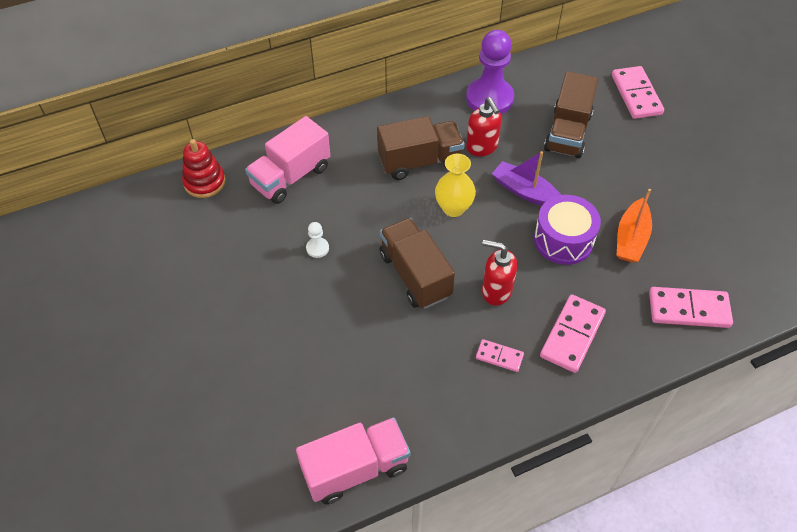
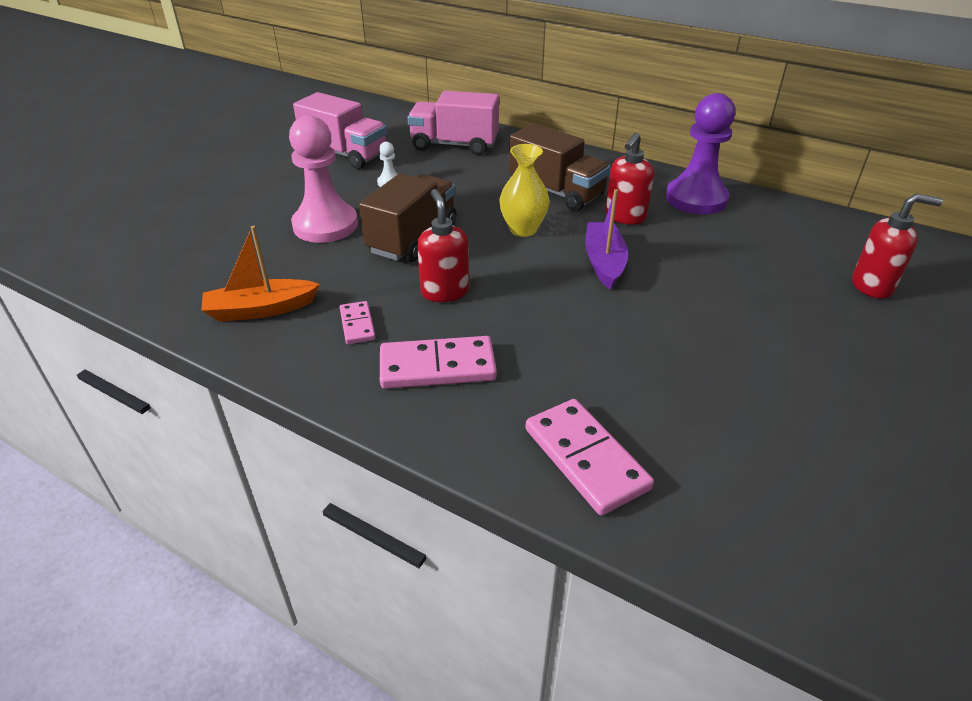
camera: 55 degrees right, 15 degrees down
red stacking toy [182,139,226,198] -> none
pink truck [296,417,411,504] -> pink truck moved to [293,92,387,169]
purple drum [534,195,601,265] -> none
brown truck [544,71,598,158] -> none
pink domino [612,66,664,119] -> red soap dispenser [852,194,943,299]
orange boat [617,189,652,262] -> orange boat moved to [201,226,320,322]
none -> pink pawn [289,115,358,243]

